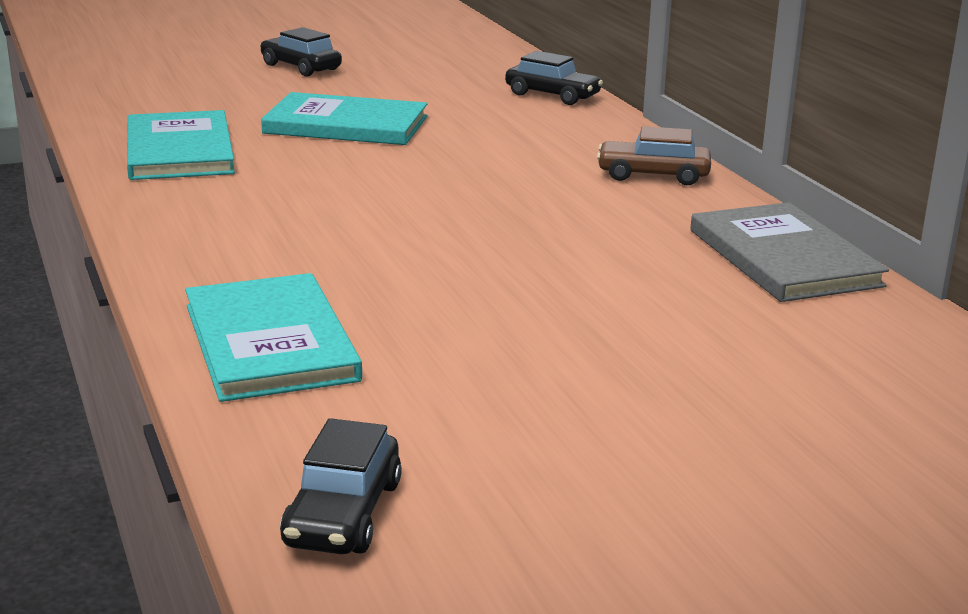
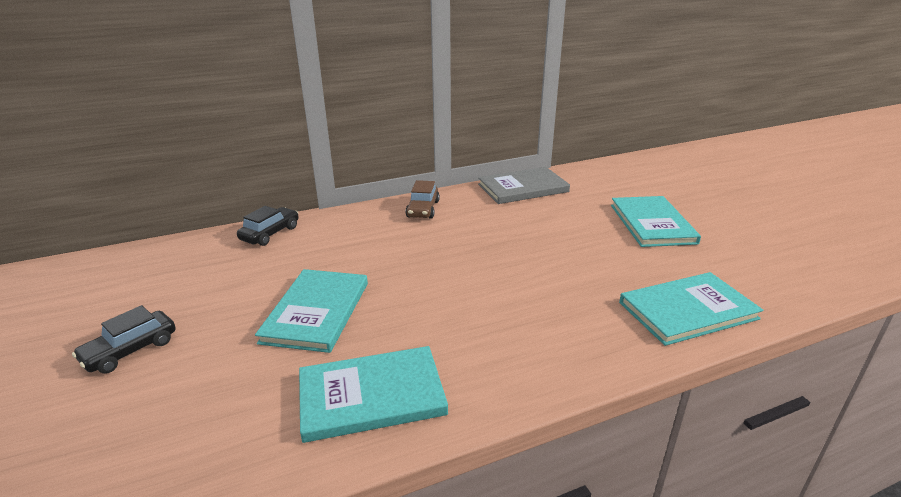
camera: 90 degrees left, 5 degrees up
black car [280,418,402,554] -> none
none -> turquoise book [611,196,701,247]

